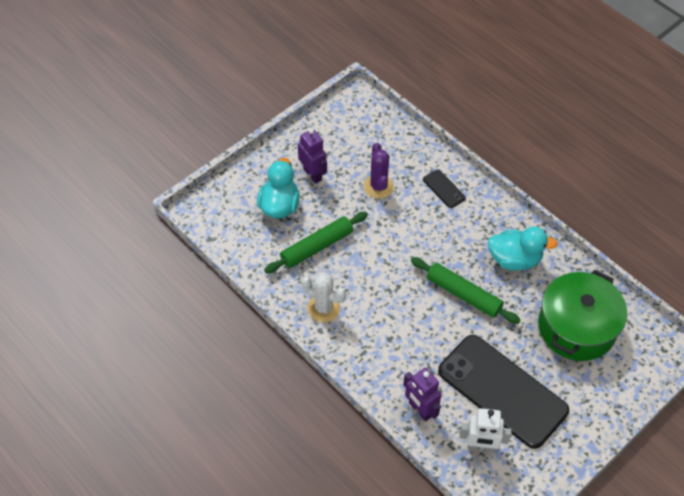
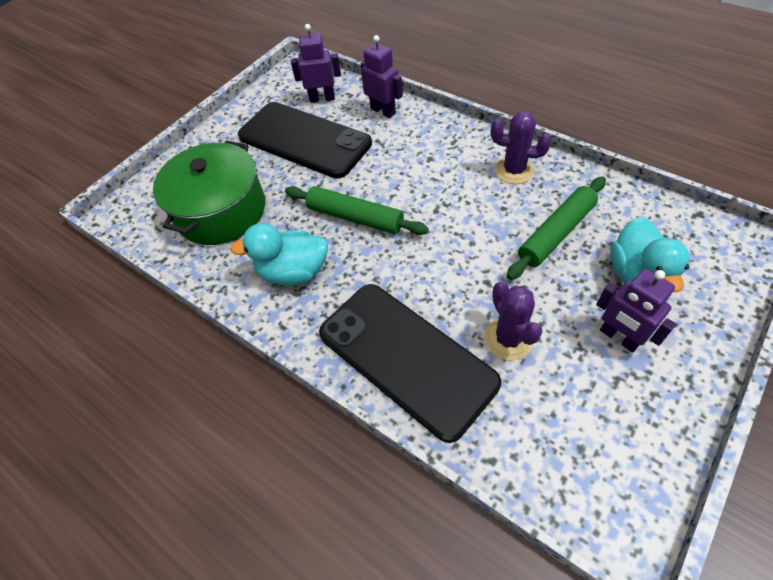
camera: 175 degrees right, 0 degrees up
white cactus [301,273,346,322] -> purple cactus [491,111,552,184]
black phone [423,170,466,208] -> black phone [319,284,501,443], size x2.47
white robot [460,408,512,452] -> purple robot [291,24,341,103]

